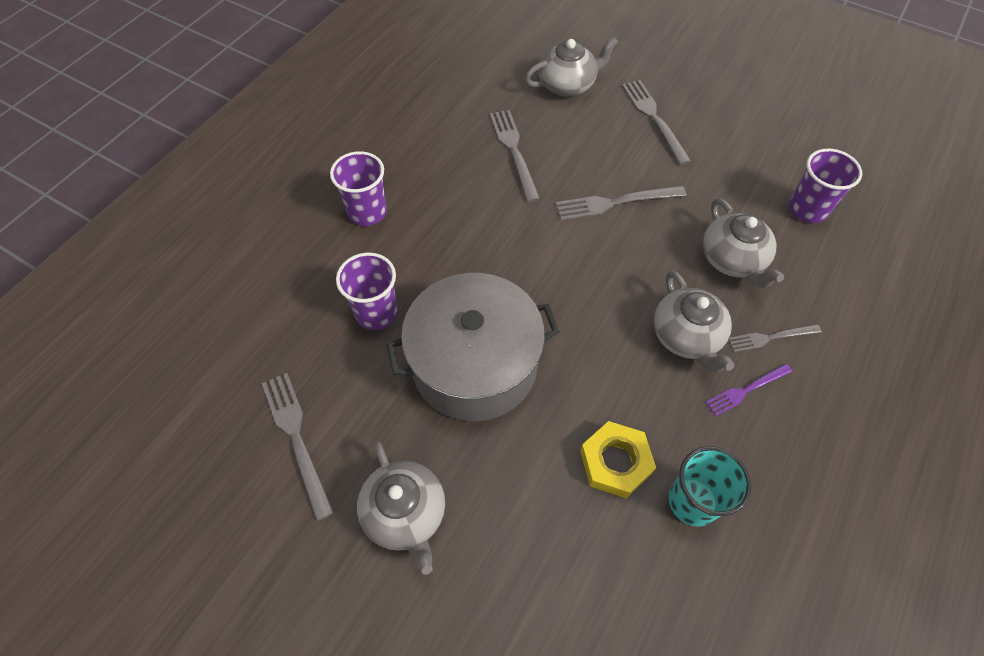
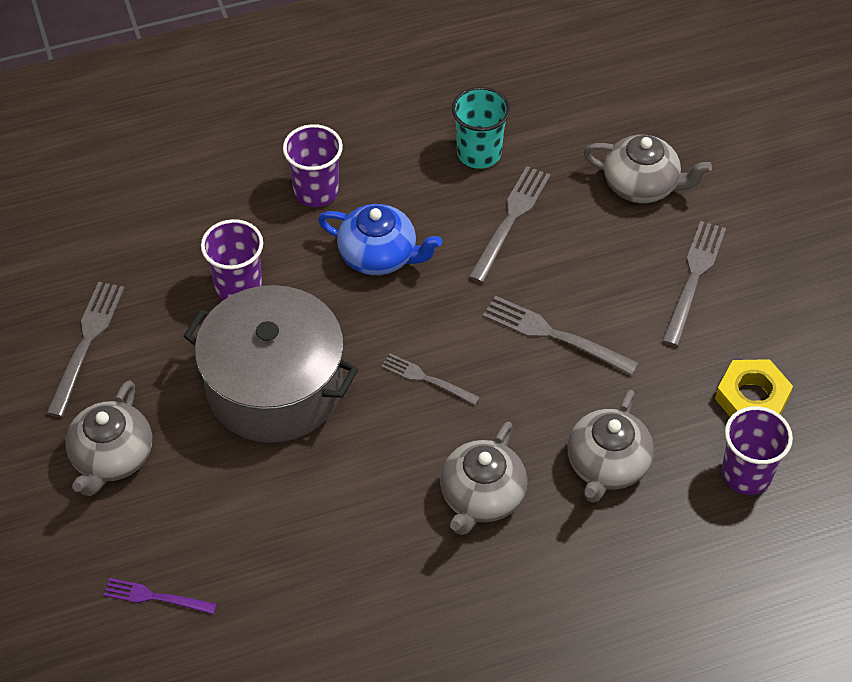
camera: 40 degrees right, 5 degrees down
yellow nut [580,421,656,498] -> yellow nut moved to [715,359,793,417]
turquoise cup [669,446,751,527] -> turquoise cup moved to [452,87,510,169]
purple fork [705,364,793,416] -> purple fork moved to [103,578,217,614]
grey fork [728,324,822,352] -> grey fork moved to [381,353,480,405]
none -> blue teapot [318,204,442,275]

